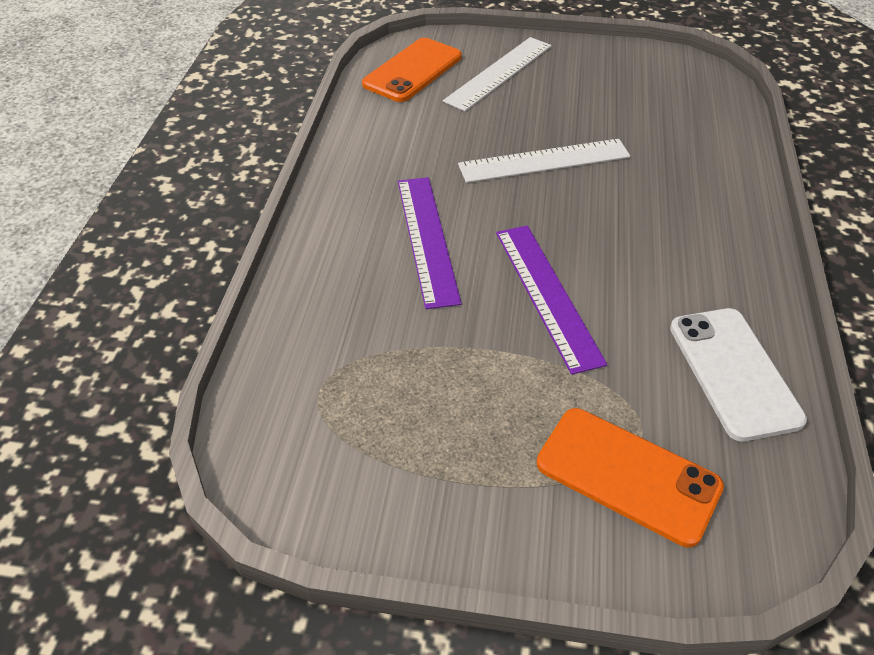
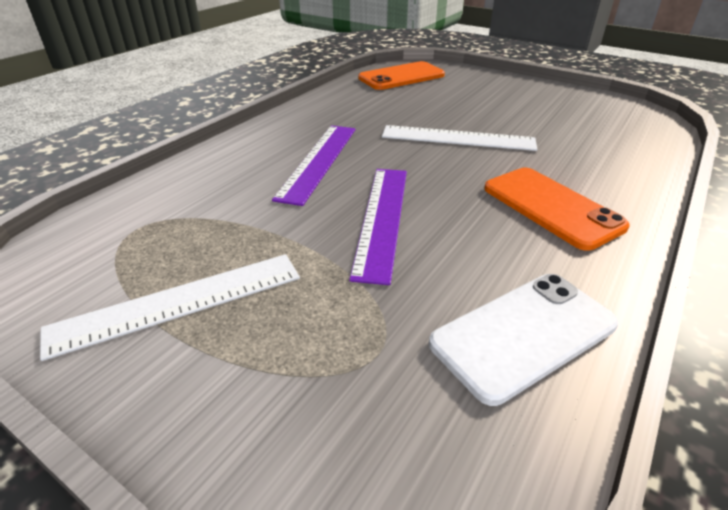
camera: 25 degrees right, 10 degrees down
white ruler [443,37,552,111] -> white ruler moved to [40,254,300,361]
orange phone [537,408,724,547] -> orange phone moved to [484,168,630,251]
white phone [670,308,807,441] -> white phone turned 45 degrees clockwise [429,274,618,406]

